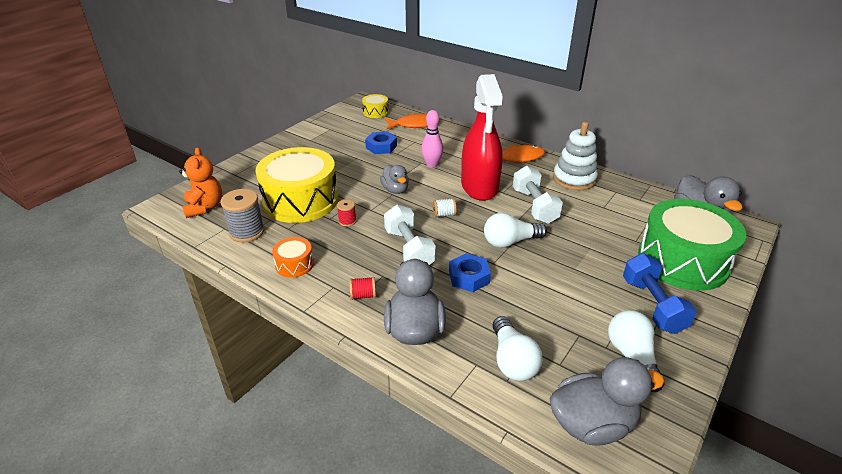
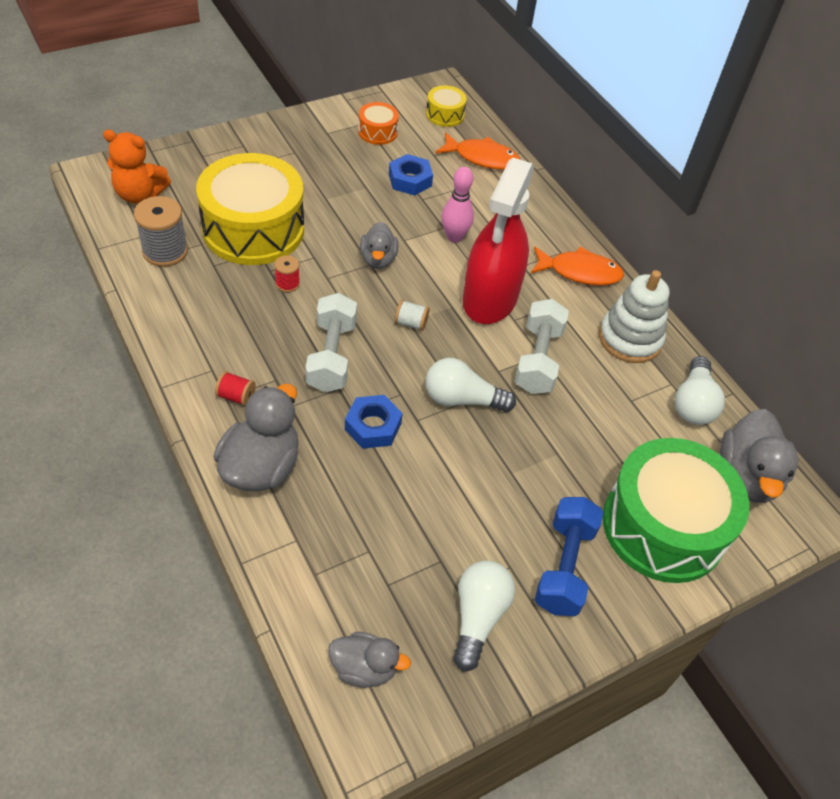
camera: 20 degrees right, 15 degrees up
orange teddy bear [179,147,222,218] -> orange teddy bear turned 90 degrees clockwise [103,130,171,204]
orange drum [272,237,314,278] -> orange drum moved to [358,102,399,145]
white light bulb [493,316,543,381] -> white light bulb moved to [675,356,725,425]
grey duck [550,357,664,446] -> grey duck [329,632,411,688], size x0.61

